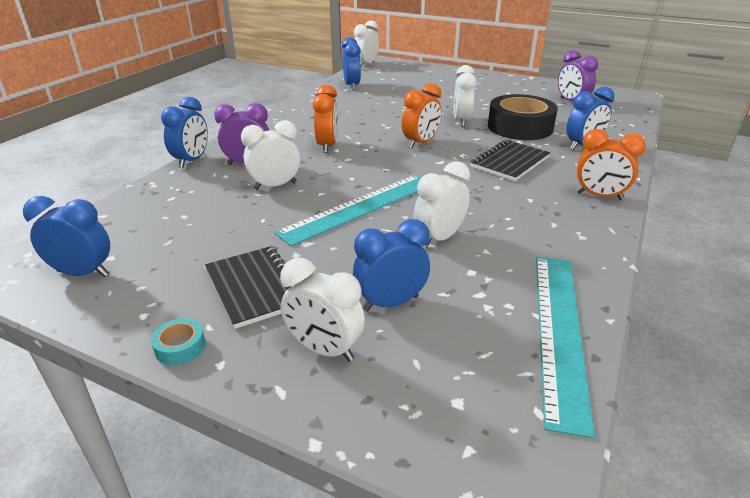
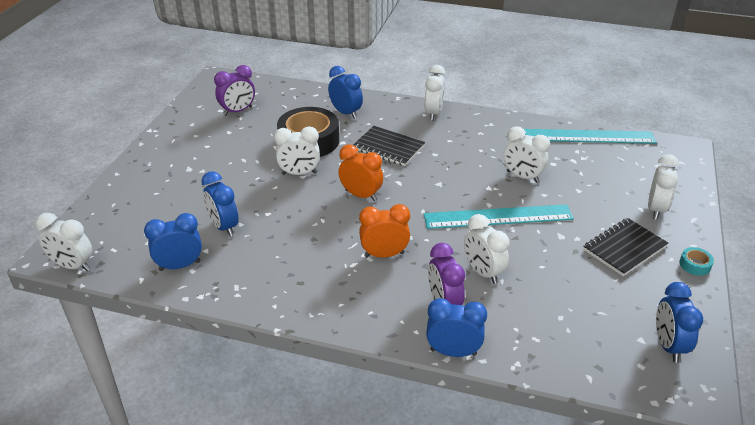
camera: 100 degrees left, 5 degrees up
turquoise ruler [274,175,422,246] -> turquoise ruler turned 45 degrees counterclockwise [424,204,574,229]
blue clock [353,219,430,311] -> blue clock moved to [201,171,239,237]
orange clock [576,129,646,200] -> white clock [425,65,445,121]

